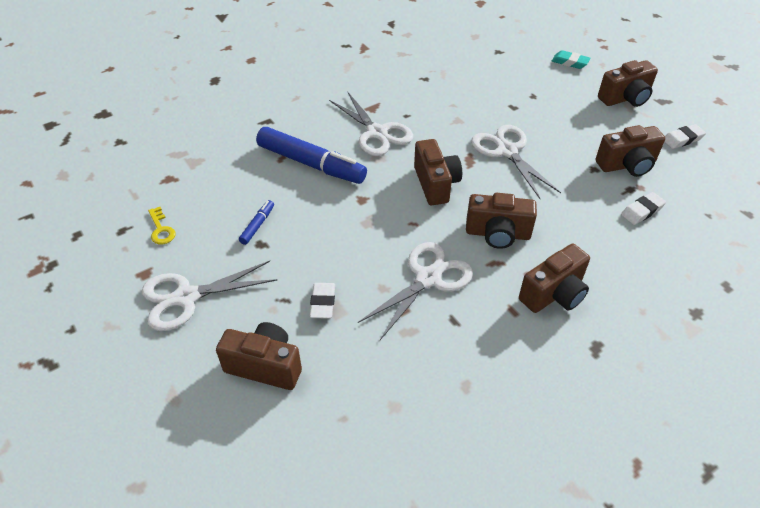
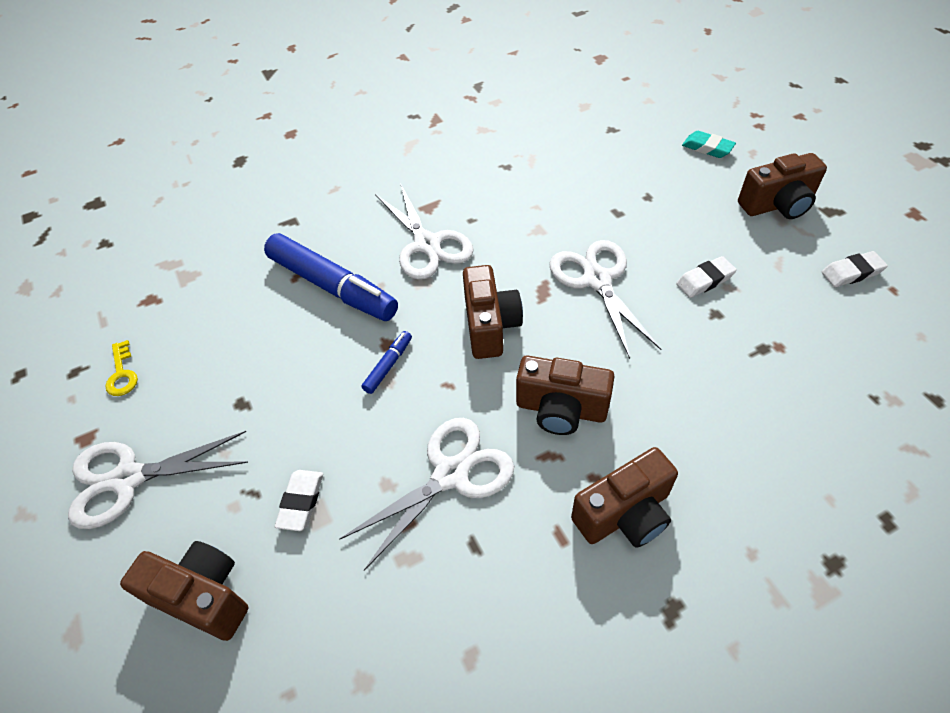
camera: 10 degrees right, 5 degrees up
blue marker [239,200,274,245] -> blue marker moved to [361,331,412,394]
brown camera [596,125,665,177] -> none
white eraser [621,192,666,225] -> white eraser moved to [676,256,737,298]

